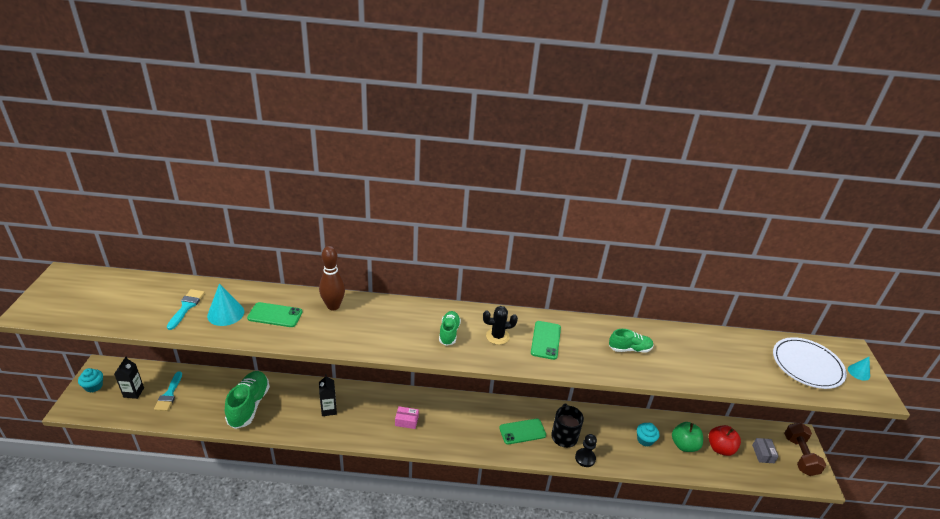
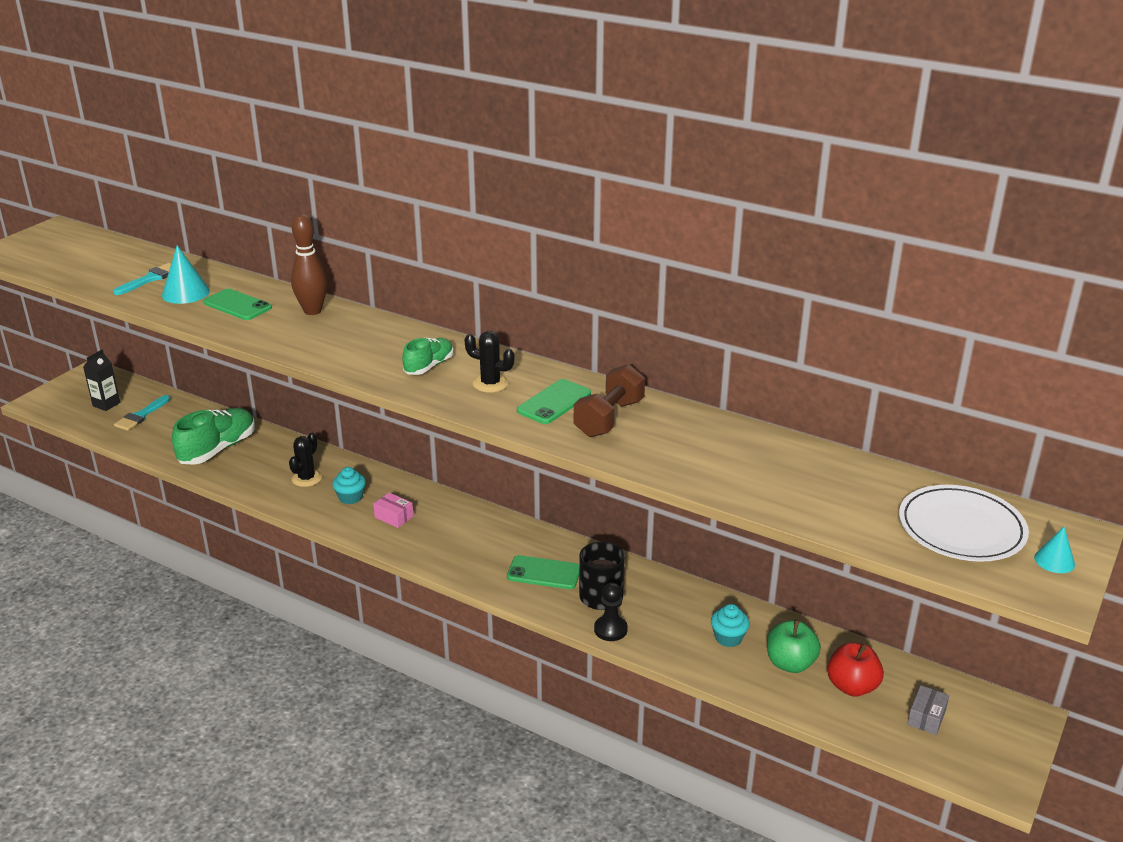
camera: 30 degrees right, 5 degrees down
turquoise cupcake [78,368,103,392] -> turquoise cupcake moved to [332,467,366,504]
black carton [319,374,337,416] -> black cactus [289,433,322,487]
green shoe [609,329,654,353] -> none
brown dumbbell [784,422,826,476] -> brown dumbbell moved to [574,364,645,437]

